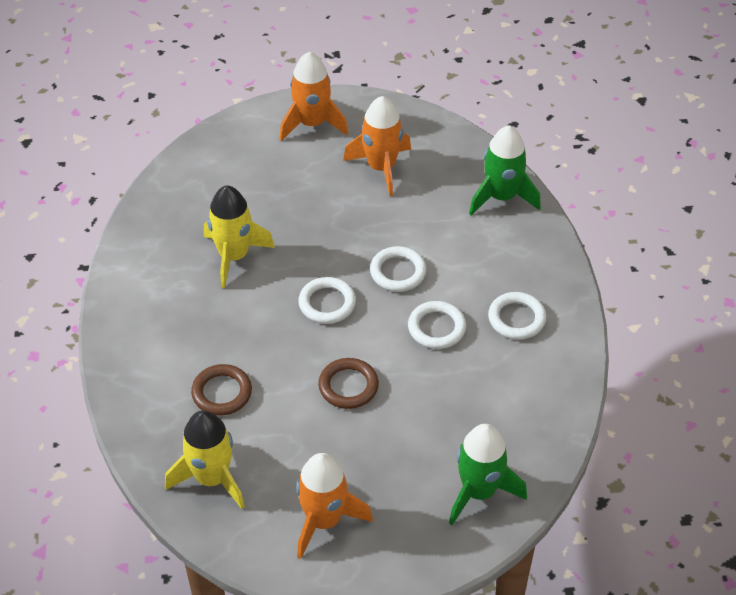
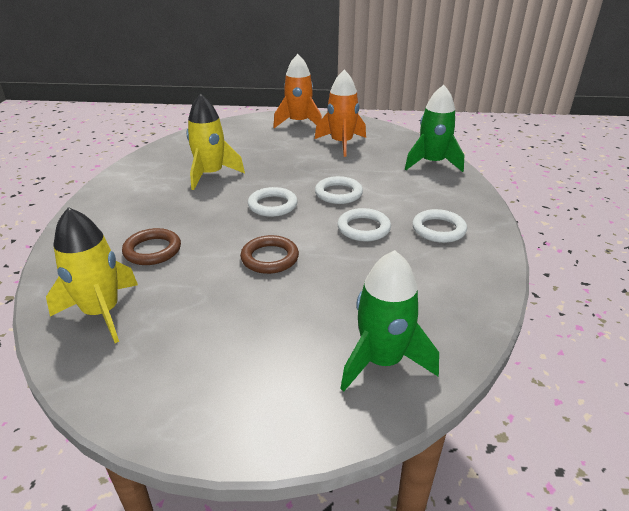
camera: 10 degrees right, 15 degrees down
orange rocket [296,453,373,559] -> none

